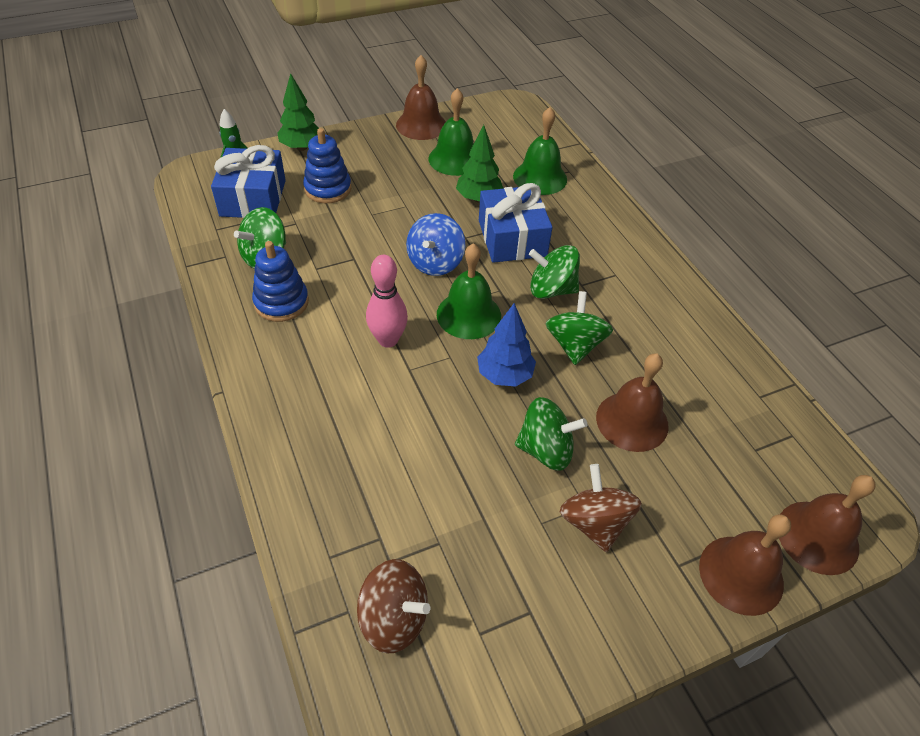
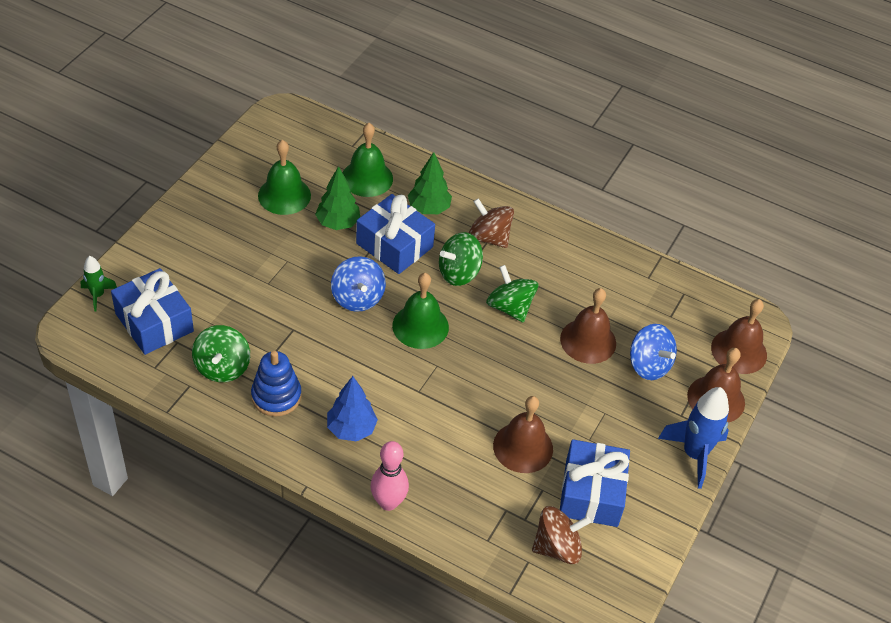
camera: 40 degrees left, 0 degrees up
green tree [278,73,319,151] -> green tree moved to [408,152,452,214]
blue stacking toy [303,128,351,203] -> none
pink bowling pin [366,255,408,348] -> pink bowling pin moved to [370,441,409,511]
brown bell [396,55,446,140] -> brown bell moved to [493,396,553,473]
blue tree [477,303,536,387] -> blue tree moved to [327,376,378,442]
green spinning top [515,397,588,471] -> none
brown spinning top [560,464,642,552] -> brown spinning top moved to [469,198,514,248]
none -> blue gift [560,439,630,527]
none -> blue spinning top [630,324,677,380]
none -> blue rocket [658,387,729,489]

